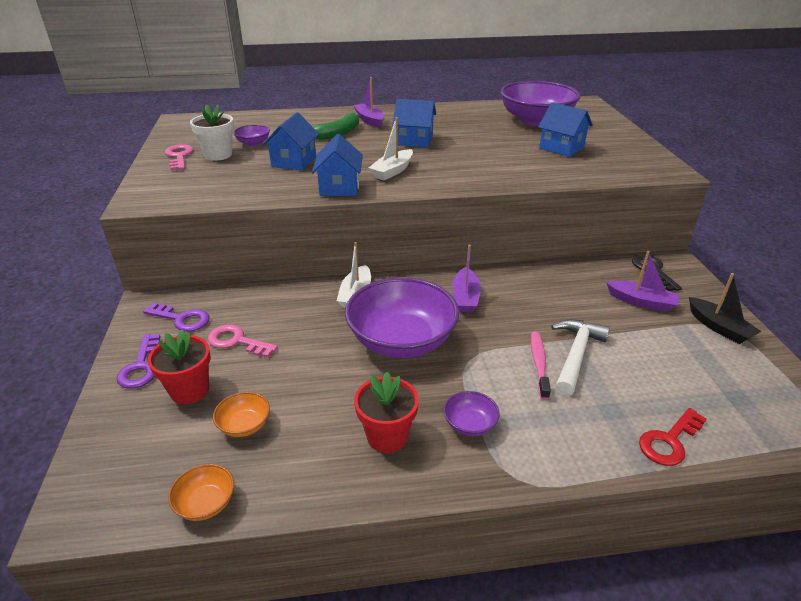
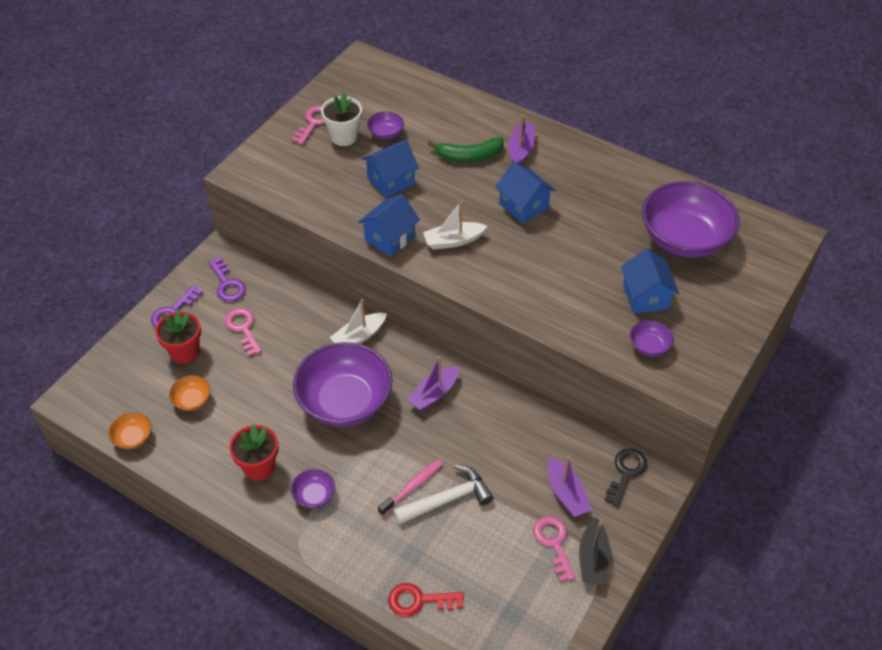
camera: 40 degrees right, 15 degrees up
none -> pink key [533,516,576,582]
none -> purple bowl [630,320,674,357]

